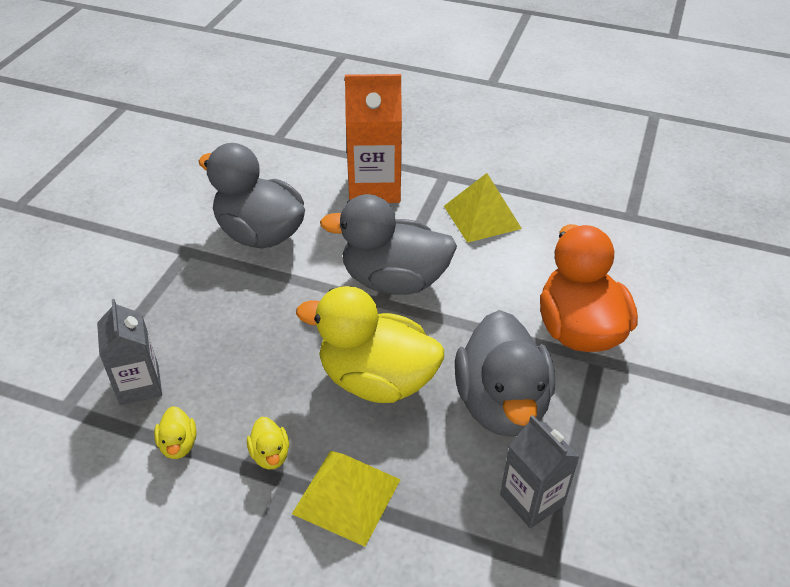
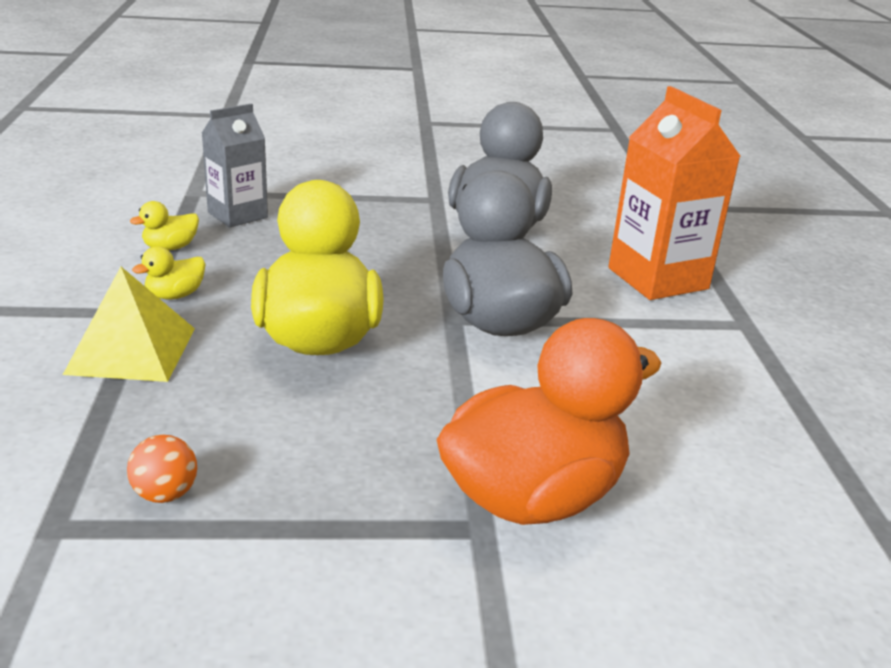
camera: 65 degrees right, 15 degrees down
yellow pyramid [444,173,522,243] -> none
grey duck [455,310,555,437] -> none
grey carton [500,415,580,528] -> orange ball [127,435,197,503]

